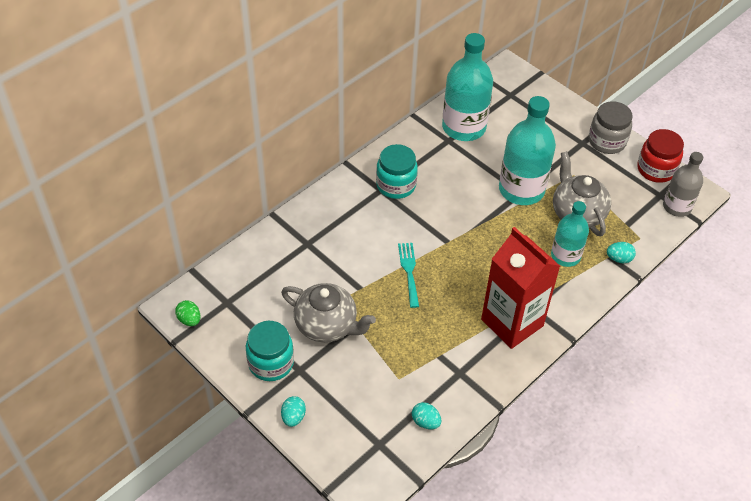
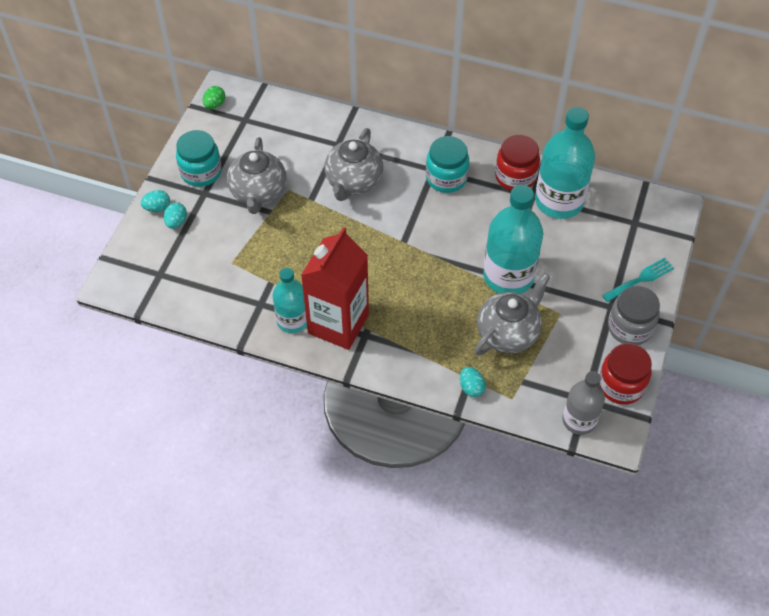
camera: 65 degrees right, 5 degrees up
turquoise fork [398,243,419,308] -> turquoise fork moved to [602,258,674,302]
turquoise egg [412,402,441,429] -> turquoise egg moved to [164,203,187,229]
turquoise bottle [551,201,589,267] -> turquoise bottle moved to [273,268,307,333]
none -> grey teapot [324,128,383,201]
none -> red jar [495,135,540,191]

